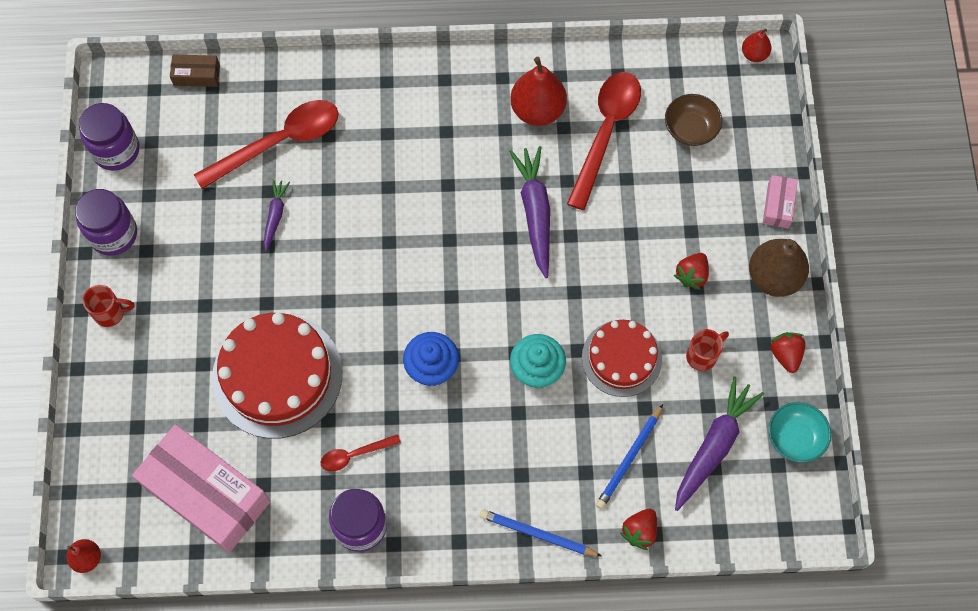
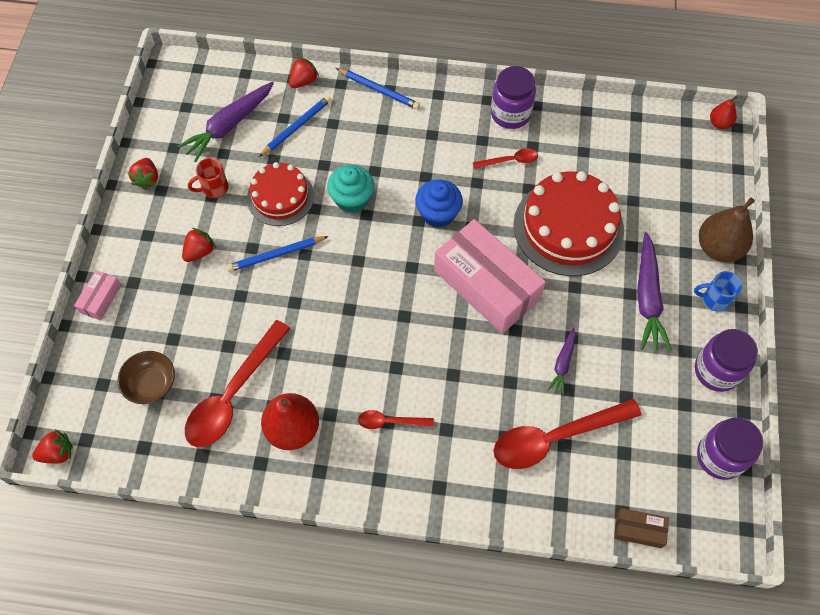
camera: 170 degrees left, 5 degrees down
red mug [83,285,134,327] -> blue mug [694,271,742,312]
pink box [132,424,270,553] -> pink box moved to [434,219,546,334]
purple carrot [509,146,550,278] -> purple carrot moved to [637,232,672,351]
red pear [742,29,772,62] -> red strawberry [32,430,73,464]
brown pear [749,239,809,297] -> brown pear moved to [699,198,755,262]
turquoise bowl [769,402,831,463] -> none
none -> blue pencil [226,236,329,272]
none -> red spoon [358,410,434,429]

